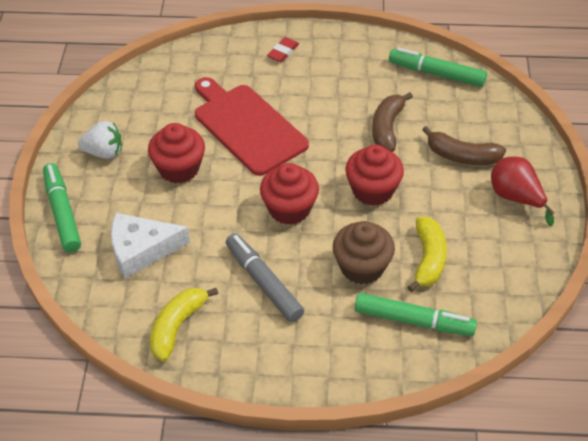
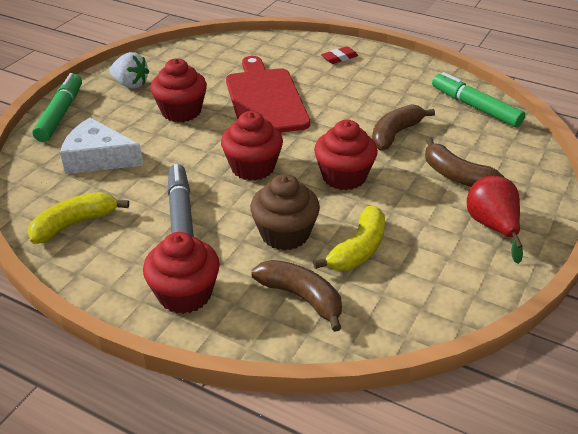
camera: 25 degrees right, 10 degrees down
green marker [355,293,477,336] -> brown banana [251,260,342,332]
none -> red cupcake [143,232,220,314]

